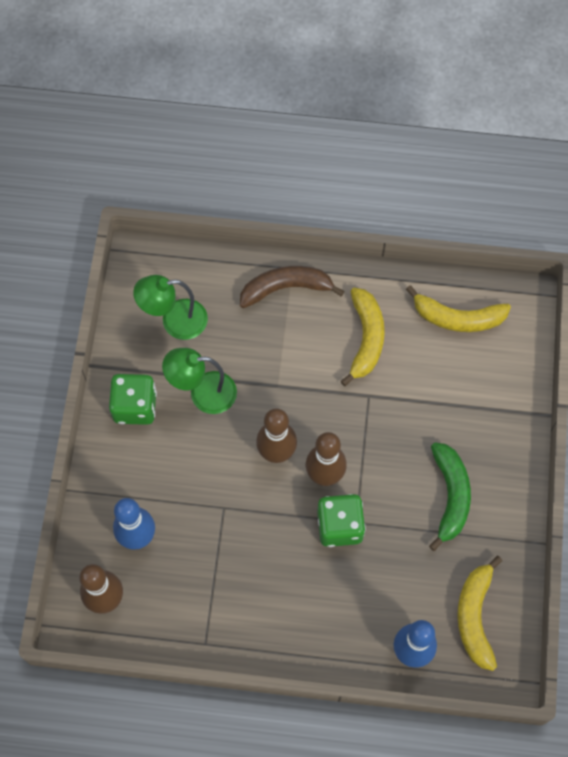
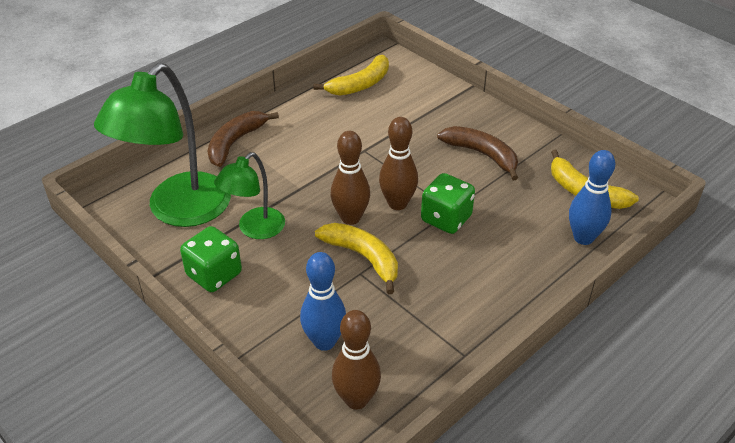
camera: 50 degrees left, 25 degrees down
green lamp [133,275,208,340] -> green lamp [94,63,231,227], size x1.80
yellow banana [341,288,385,386] -> yellow banana moved to [315,223,398,294]
green banana [429,442,471,551] -> brown banana [437,126,518,180]

